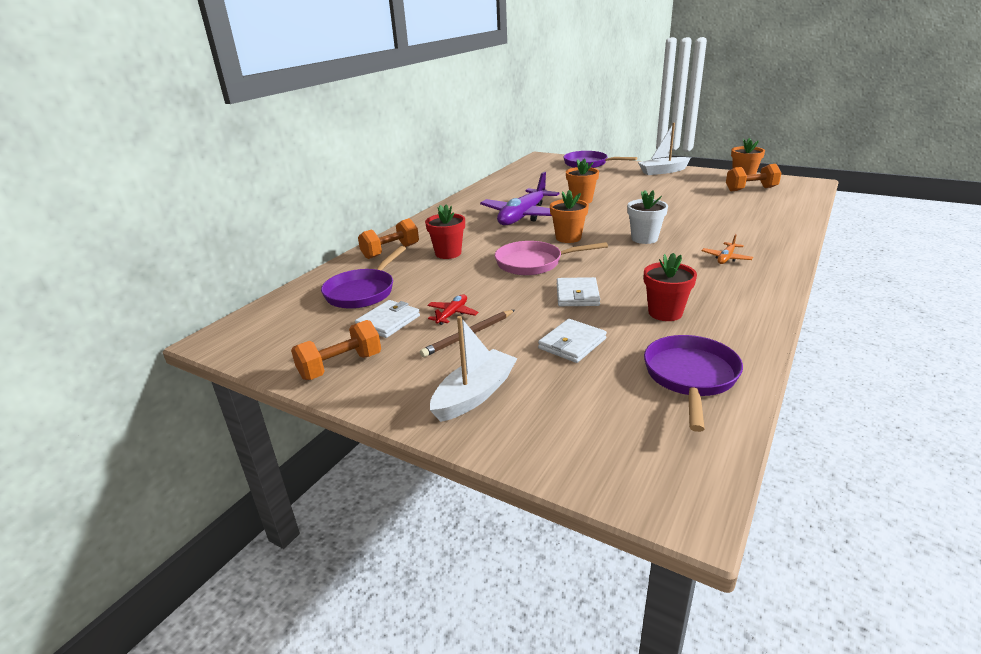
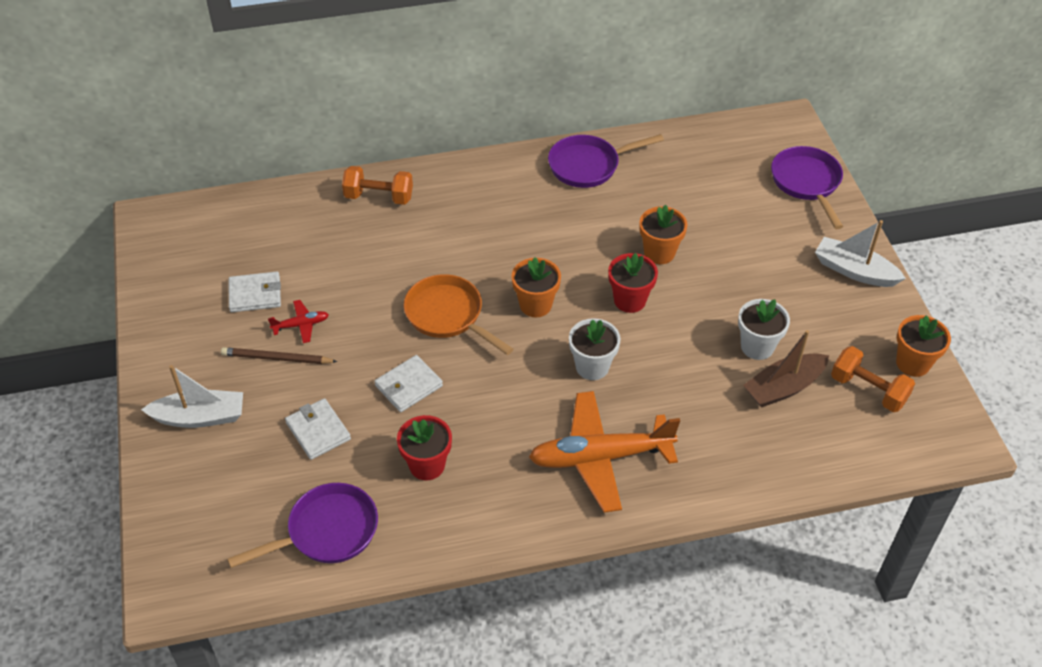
camera: 45 degrees right, 20 degrees up
orange dumbbell [291,320,381,380] -> none
purple pan [321,246,406,309] -> purple pan moved to [548,134,664,188]
red flower pot [425,205,465,259] -> red flower pot moved to [608,253,658,313]
purple plane [480,172,559,225] -> none
pink pan [495,241,608,275] -> orange pan [404,274,514,355]
white wallet [538,319,607,363] -> white wallet turned 60 degrees clockwise [285,398,351,460]
orange plane [701,234,753,264] -> orange plane [529,391,680,513], size x2.31
none -> white flower pot [738,299,790,360]
none -> brown boat [743,330,829,408]

